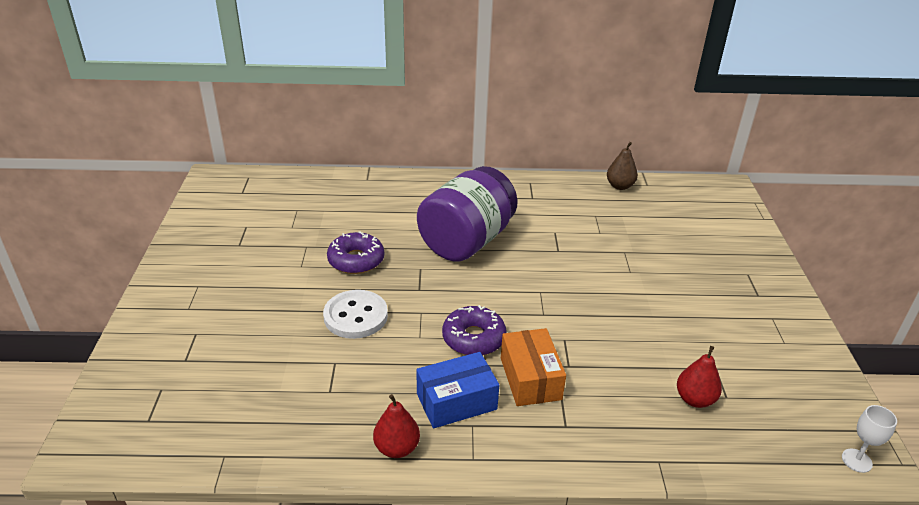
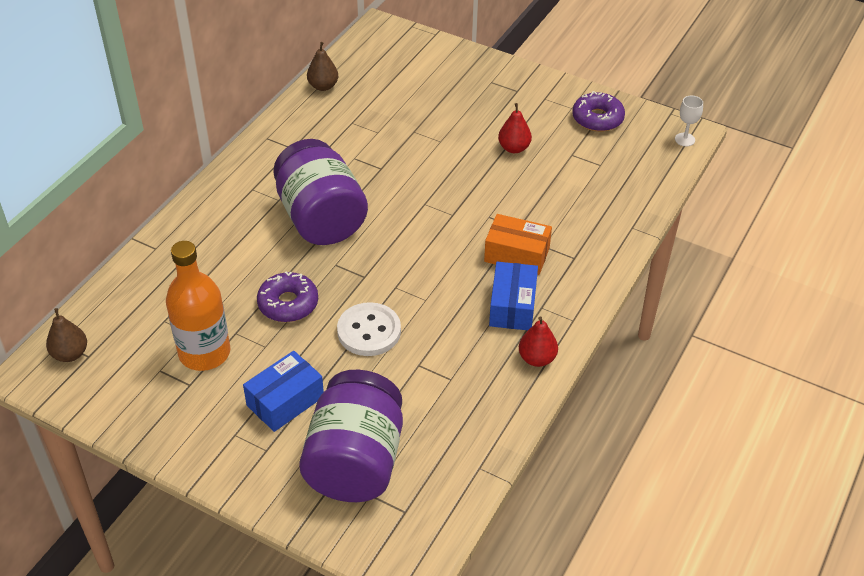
camera: 60 degrees left, 10 degrees up
purple donut [442,305,507,355] -> purple donut moved to [572,91,625,132]
red pear [677,346,722,408] -> red pear moved to [498,103,532,153]
none -> brown pear [46,308,87,362]
none -> orange bottle [166,241,230,371]
none -> blue box [243,351,324,432]
none -> purple jar [299,370,403,502]

